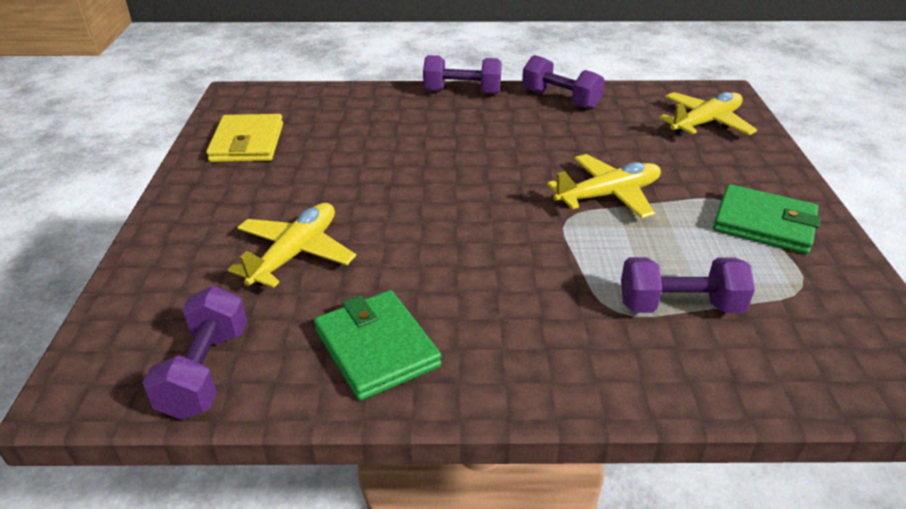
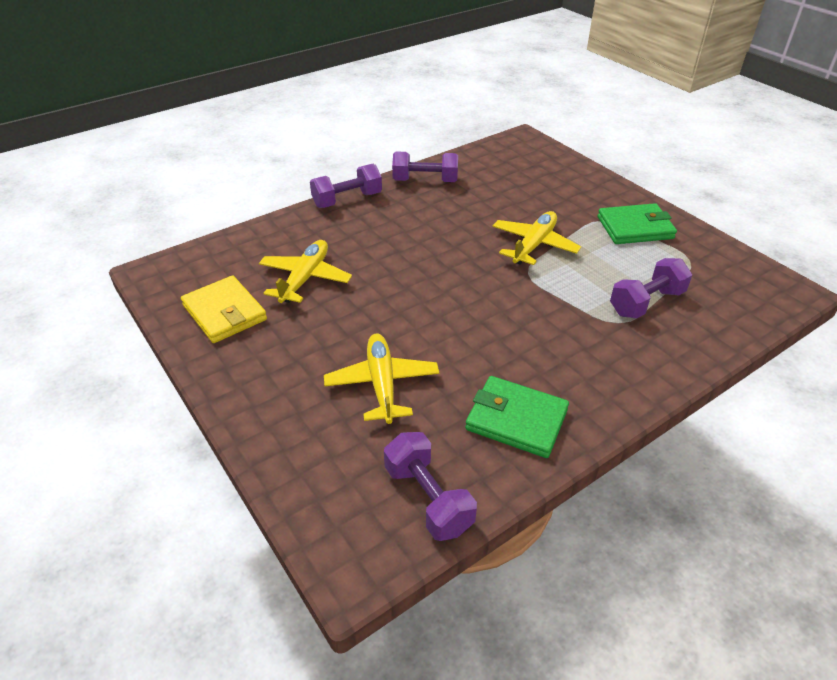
camera: 35 degrees left, 5 degrees up
yellow plane [659,92,757,135] -> yellow plane moved to [259,240,352,303]

